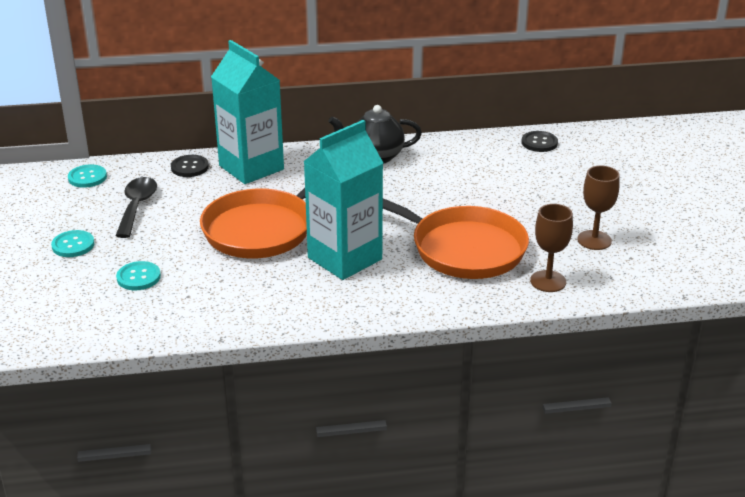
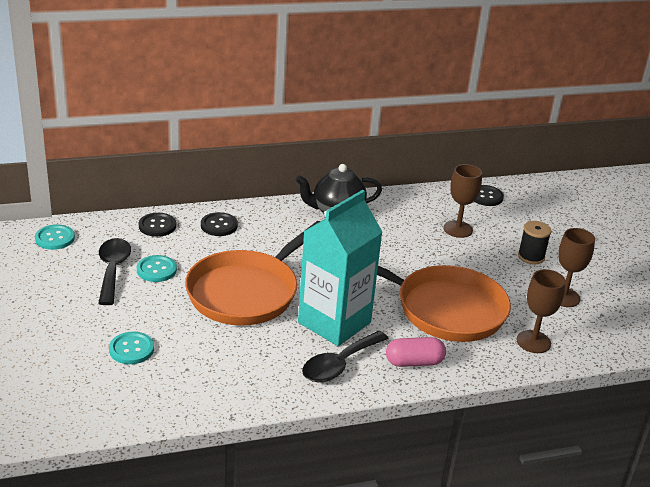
camera: 10 degrees left, 0 degrees up
turquoise button [51,230,95,257] -> turquoise button moved to [137,255,177,282]
turquoise carton [211,40,284,184] -> black button [201,212,238,236]
none -> black spoon [302,331,389,382]
none -> pink capsule [386,337,446,367]
none -> brown goblet [443,164,482,238]
none -> black spool [518,221,552,264]

